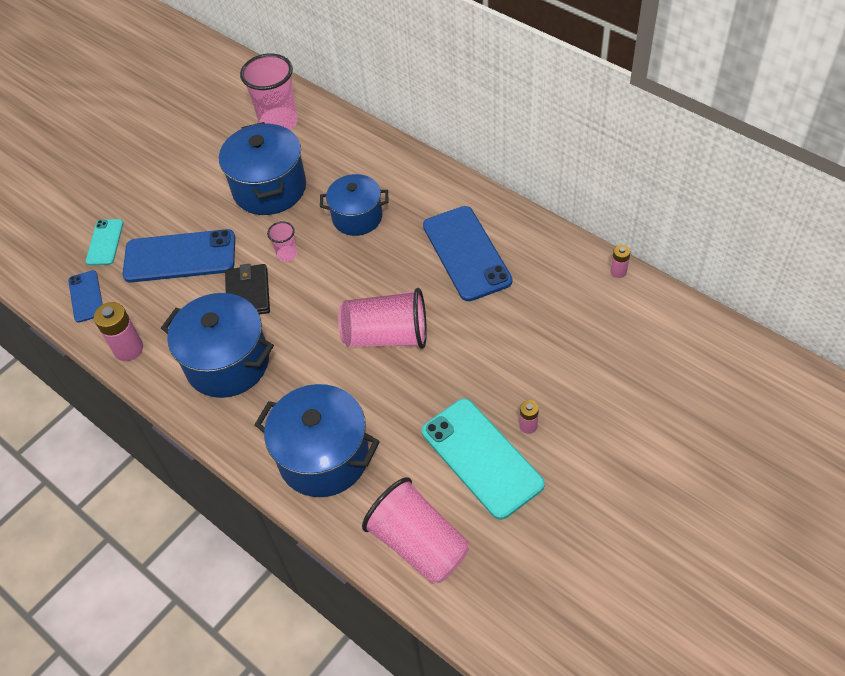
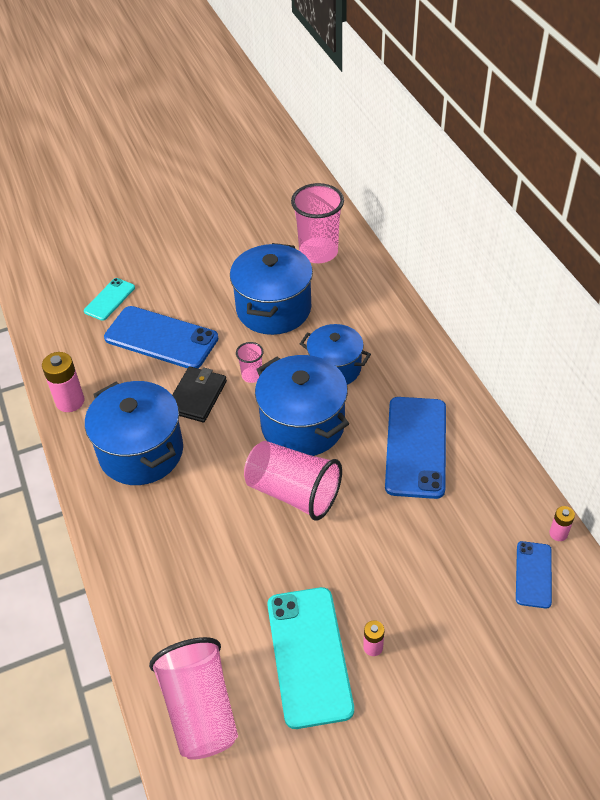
camera: 25 degrees right, 5 degrees down
blue phone [68,270,103,323] -> blue phone moved to [516,541,552,608]
blue pot [255,384,380,497] -> blue pot moved to [255,355,349,456]

